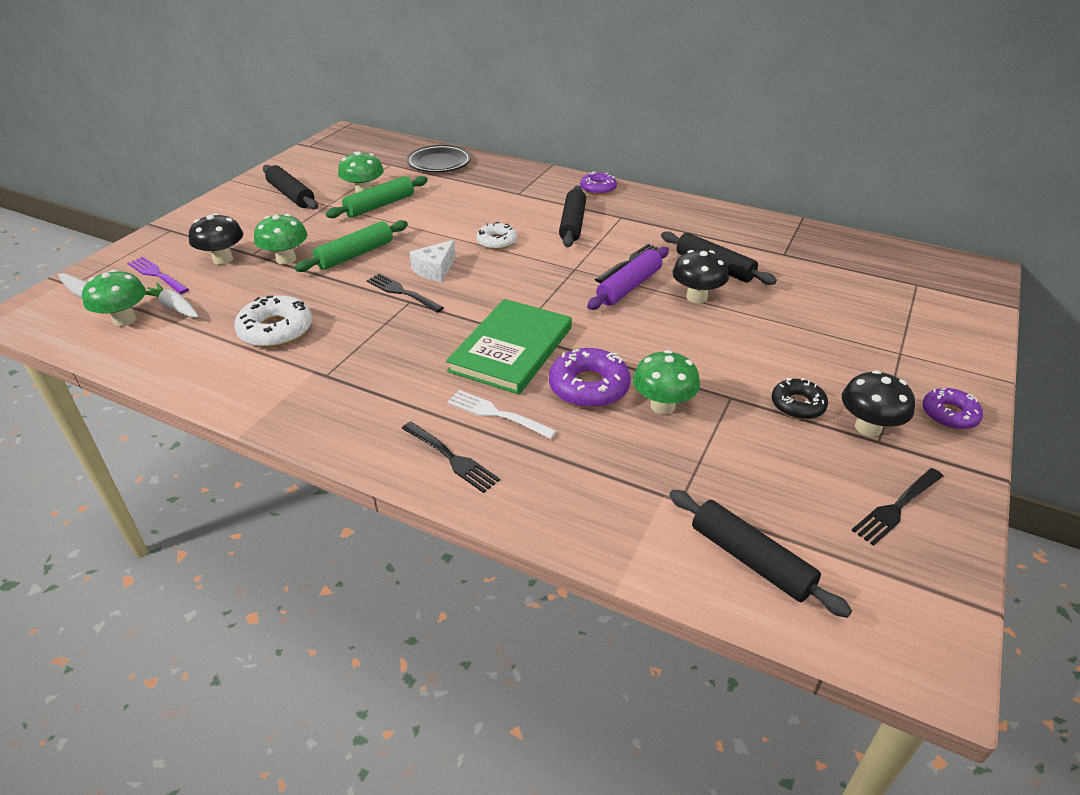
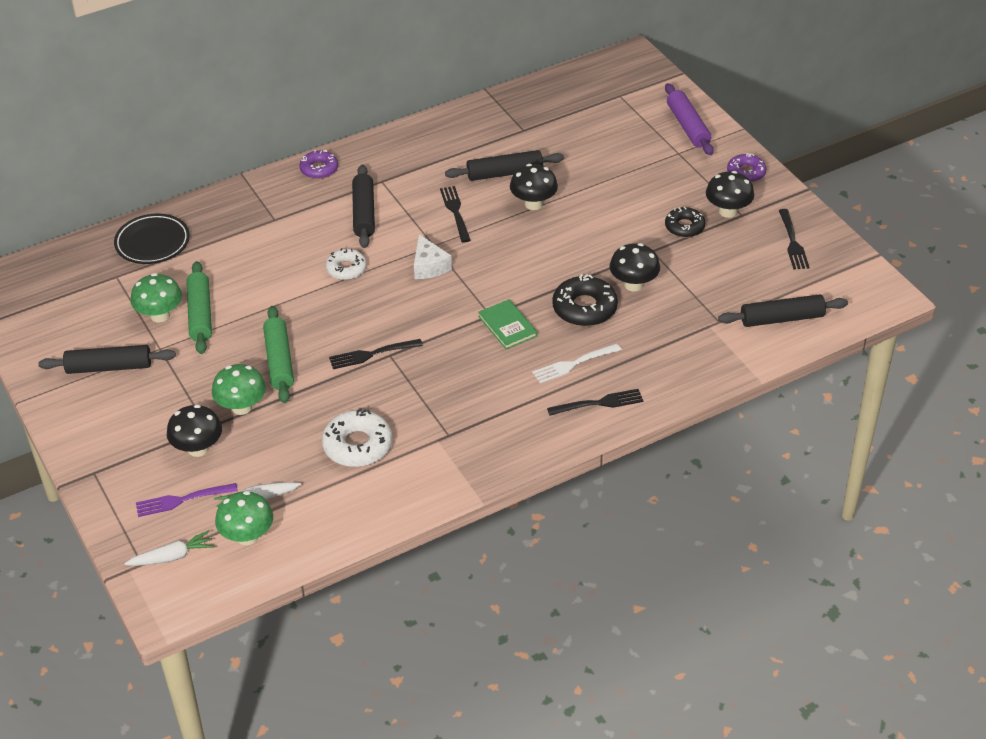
camera: 55 degrees left, 5 degrees up
white cheese [409,240,456,282] -> white cheese moved to [414,234,452,279]
green book [446,299,572,395] -> green book [478,299,538,349], size x0.54
purple donut [549,348,631,408] -> black donut [552,274,618,326]
black rolling pin [559,186,586,247] -> black rolling pin turned 45 degrees clockwise [352,165,375,248]
purple rolling pin [587,247,669,310] -> purple rolling pin moved to [665,83,714,155]
green mushroom [633,350,700,414] -> black mushroom [610,243,660,291]

